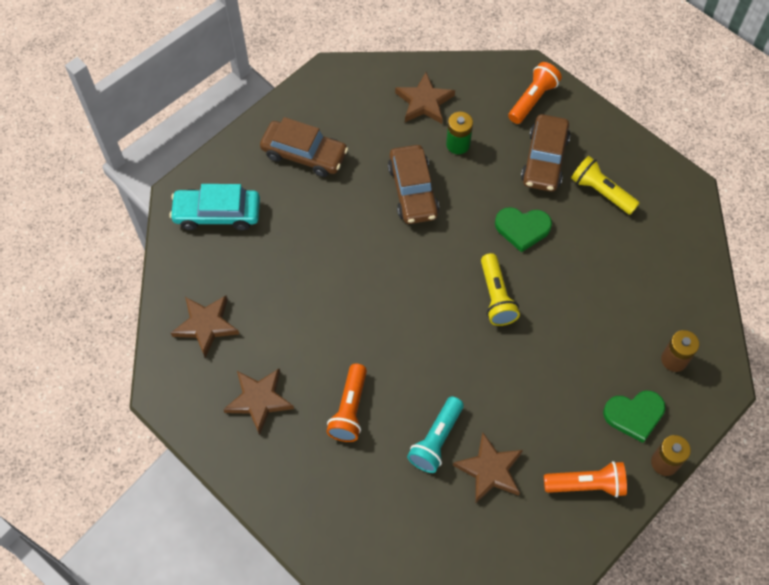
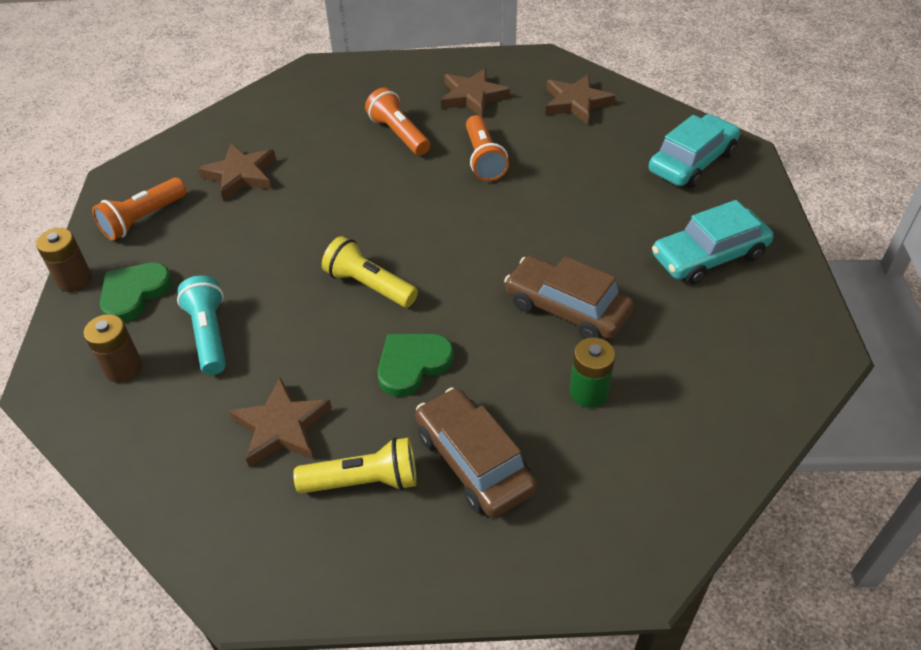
camera: 135 degrees right, 15 degrees down
brown car [260,117,348,177] -> turquoise car [652,200,774,284]
brown star [395,72,455,124] -> brown star moved to [229,378,332,467]
turquoise flashlight [407,396,464,473] -> turquoise flashlight moved to [177,275,226,375]
orange flashlight [508,62,562,124] -> orange flashlight moved to [466,115,509,181]

